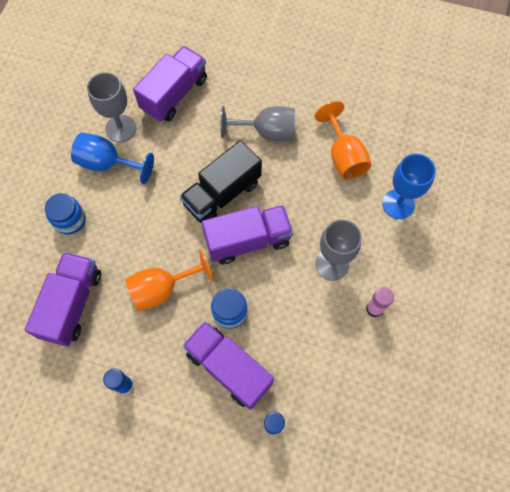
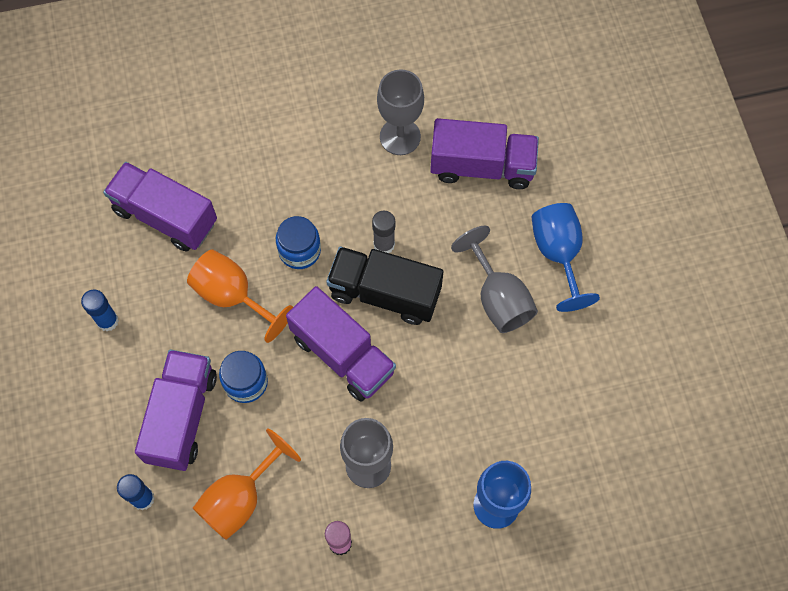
camera: 60 degrees right, 0 degrees up
purple truck [25,252,101,347] -> purple truck turned 135 degrees counterclockwise [103,162,217,252]
blue jar [45,193,86,235] -> blue jar moved to [276,216,321,269]
blue goblet [71,133,154,184] -> blue goblet moved to [531,203,600,312]
orange goblet [315,101,372,180] -> orange goblet moved to [193,428,301,540]
none -> grey glue stick [372,211,395,253]

